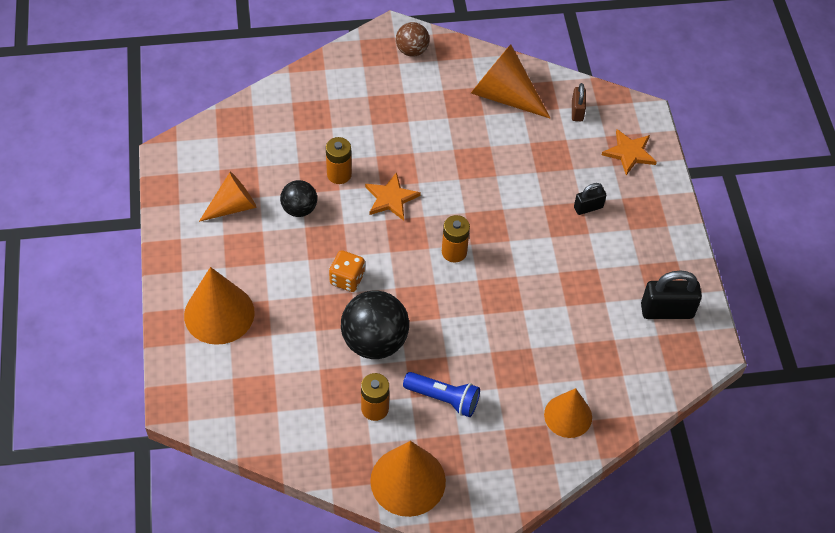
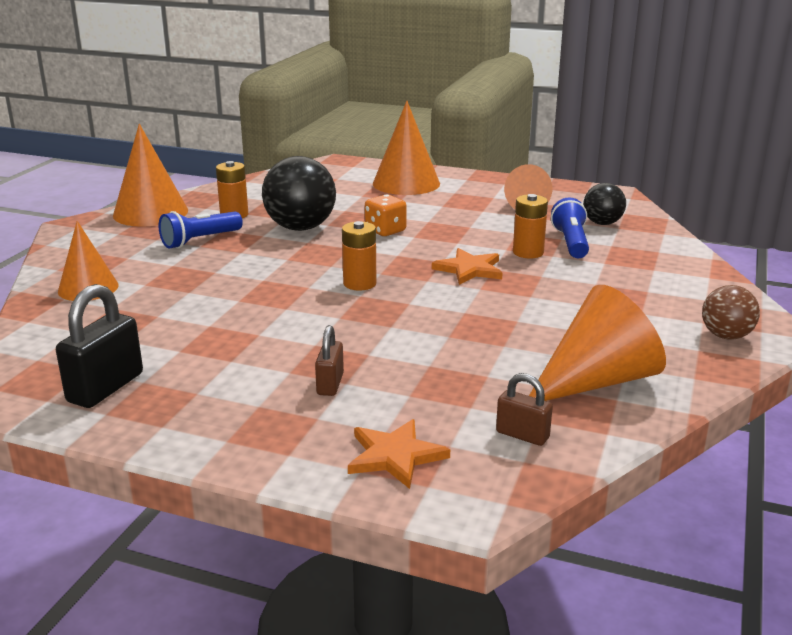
camera: 120 degrees right, 30 degrees down
black ball [280,180,317,217] -> black ball moved to [583,183,626,225]
black padlock [574,183,607,215] -> brown padlock [315,325,344,396]
none -> blue flashlight [551,197,589,258]

